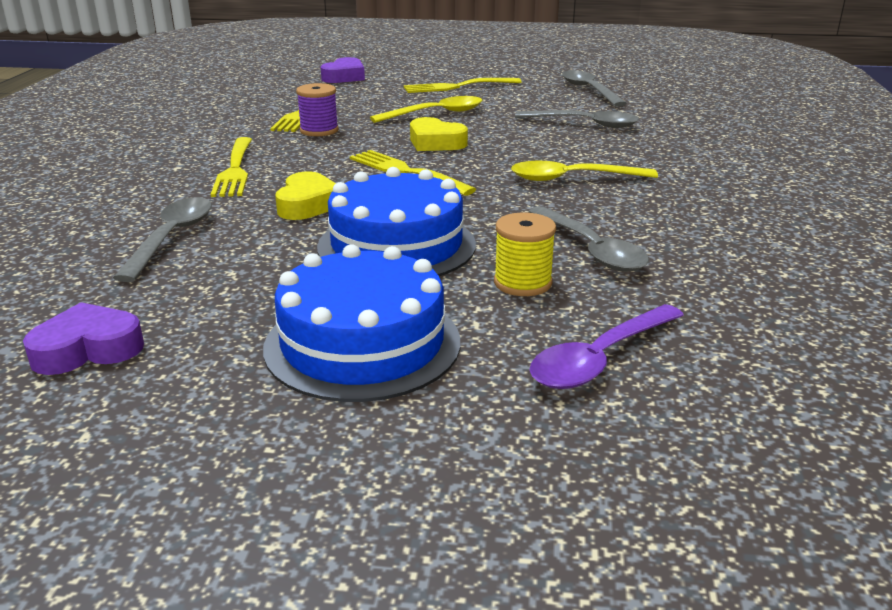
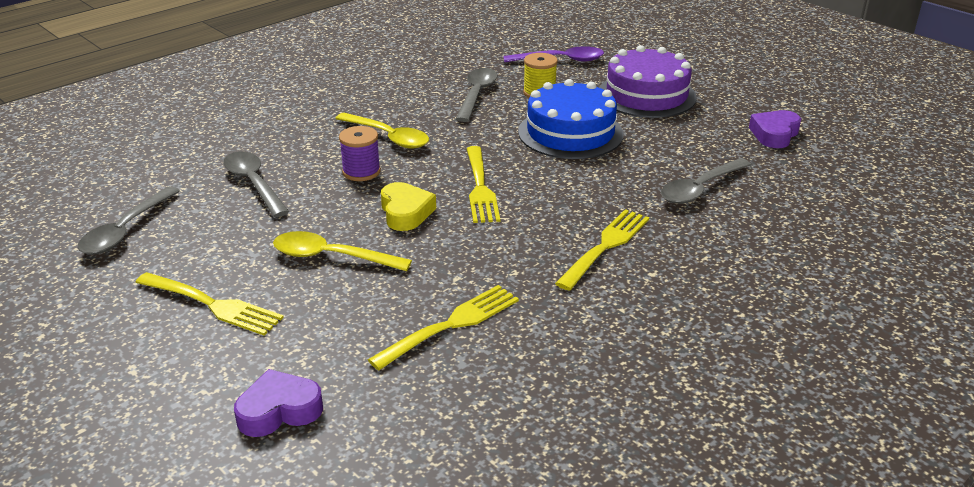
camera: 140 degrees left, 5 degrees up
purple heart [23,302,144,375] -> purple heart turned 105 degrees clockwise [749,110,801,148]
blue cake [263,244,460,402] -> purple cake [599,45,697,118]
yellow heart [275,171,336,220] -> none
purple spool [296,83,339,136] -> purple spool moved to [339,126,381,181]

